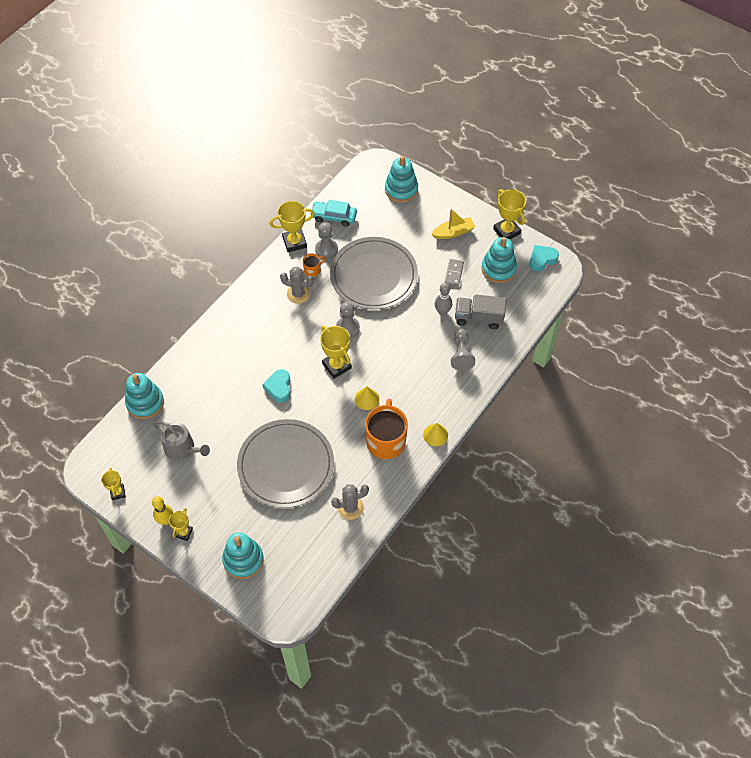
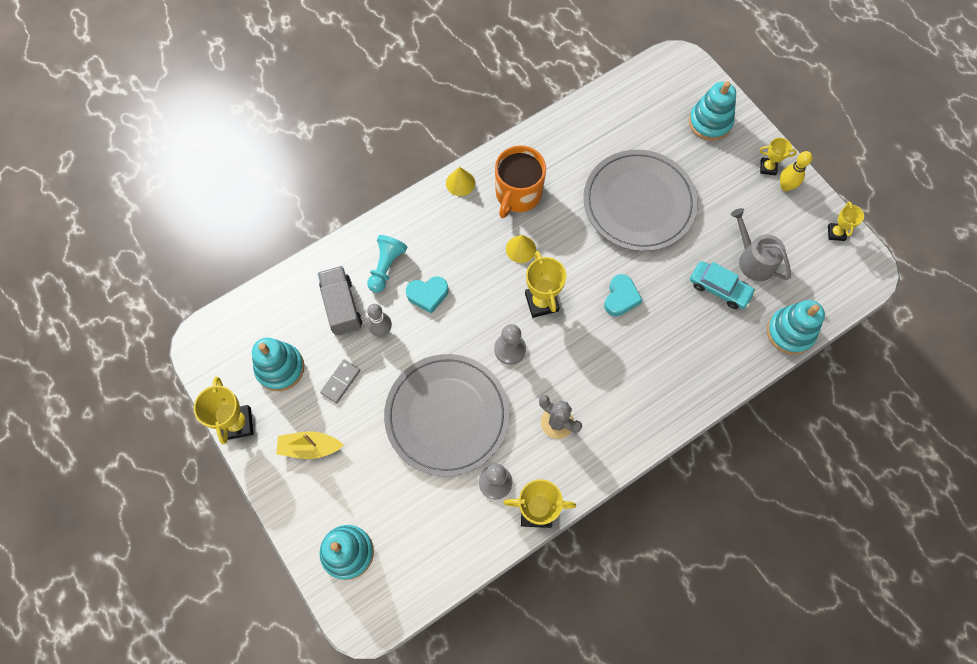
camera: 160 degrees left, 10 degrees up
yellow trophy [169,508,193,541] -> yellow trophy turned 60 degrees clockwise [760,138,797,175]
orange mug [303,253,325,277] -> none
turquoise car [310,200,357,227] -> turquoise car moved to [690,261,756,309]
grey cactus [331,484,369,520] -> none
grey pawn [451,328,475,371] -> turquoise pawn [367,235,407,293]
grey truck [455,294,506,329] -> grey truck turned 135 degrees counterclockwise [318,266,362,335]
turquoise heart [529,245,559,271] -> turquoise heart moved to [406,276,448,314]

